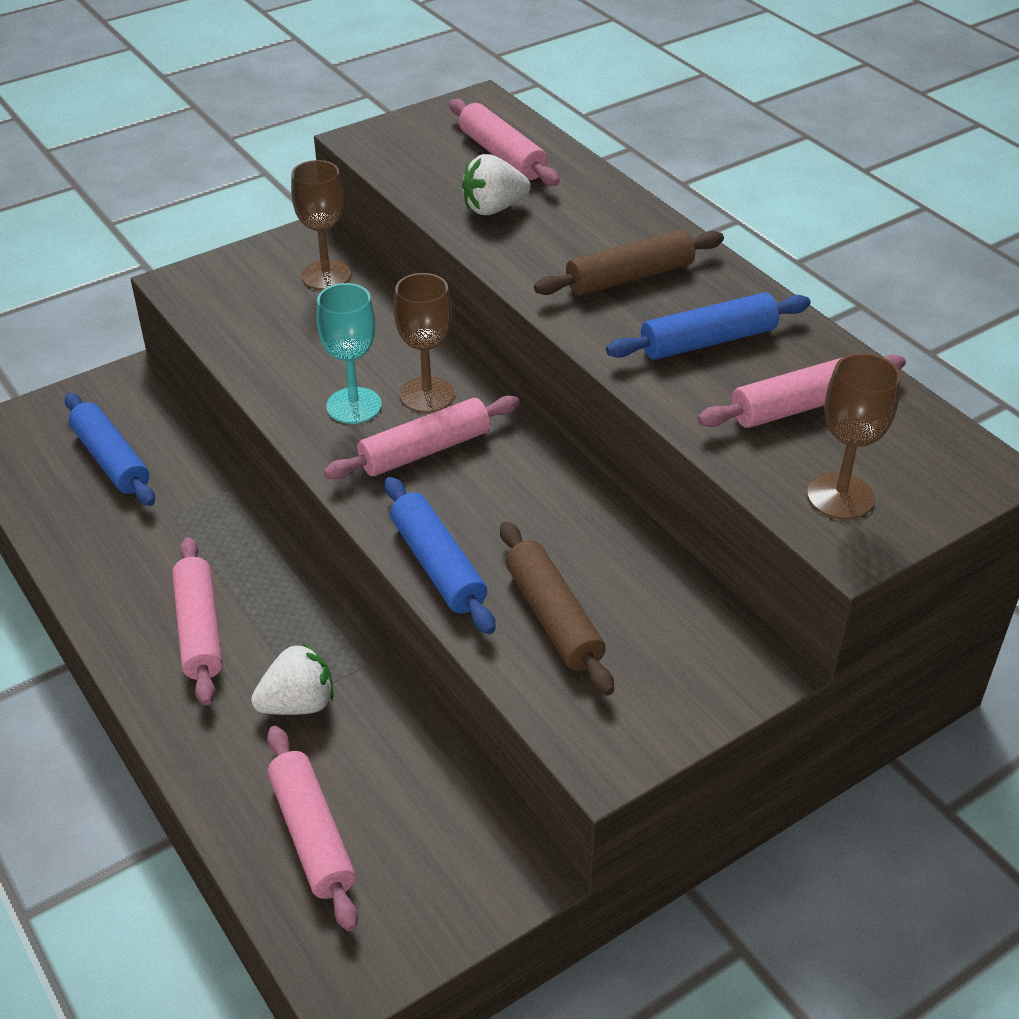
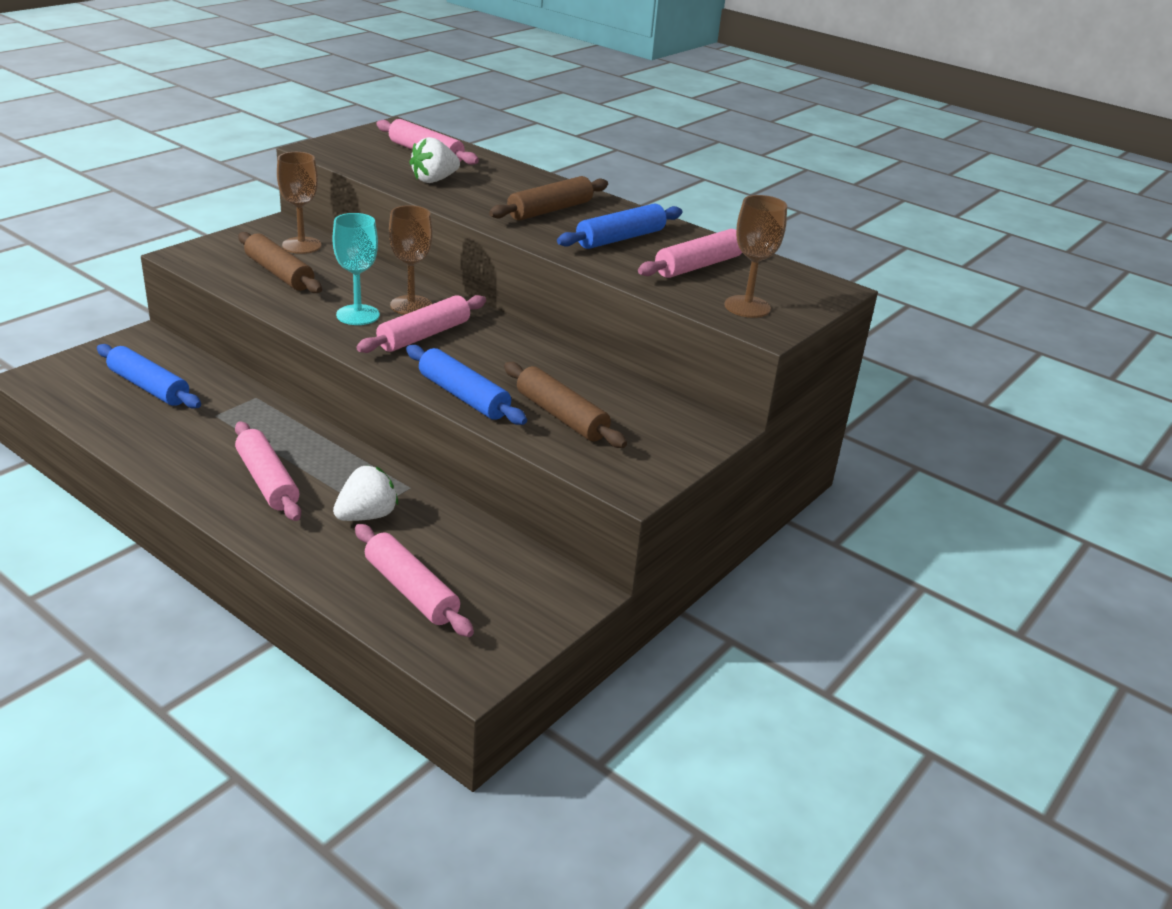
camera: 20 degrees left, 10 degrees down
none -> brown rolling pin [238,232,322,293]

